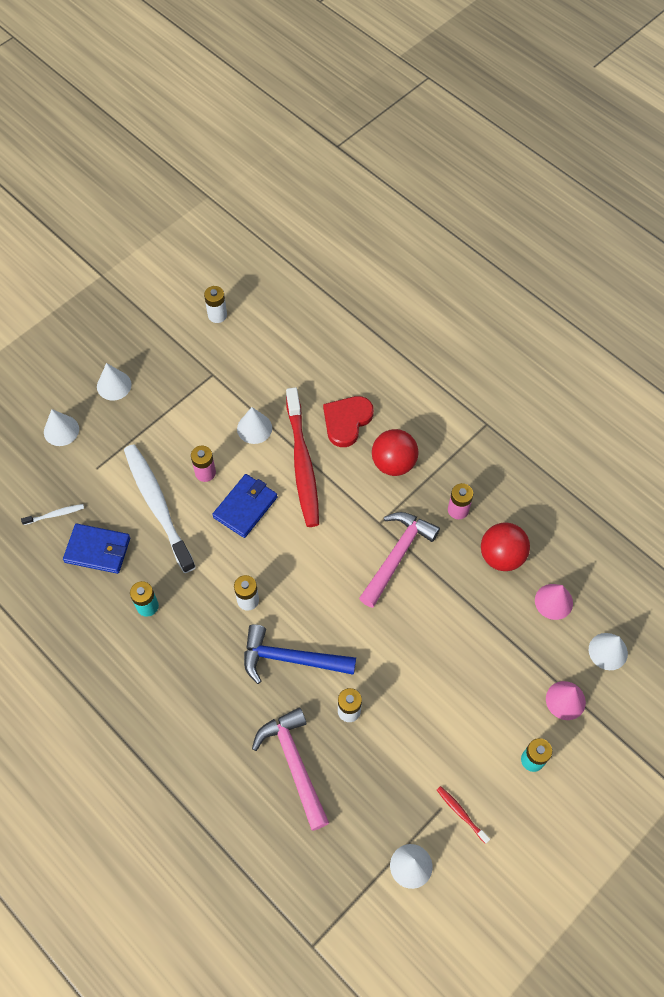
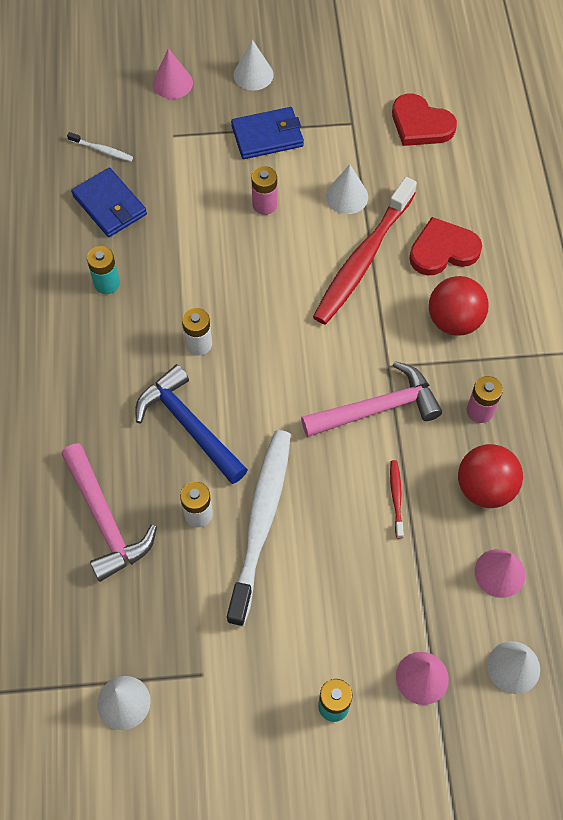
camera: 40 degrees right, 0 degrees up
white cone [44,409,79,446] -> pink cone [153,48,193,99]
white toothbrush [124,444,196,573] -> white toothbrush moved to [227,430,291,627]
white battery [204,286,227,323] -> none
blue wallet [212,474,278,538] -> blue wallet moved to [231,107,304,159]
pink hammer [252,708,329,831] -> pink hammer turned 135 degrees clockwise [61,443,157,582]
red toothbrush [437,786,490,844] -> red toothbrush moved to [390,460,404,539]
none -> red heart [392,94,457,146]

